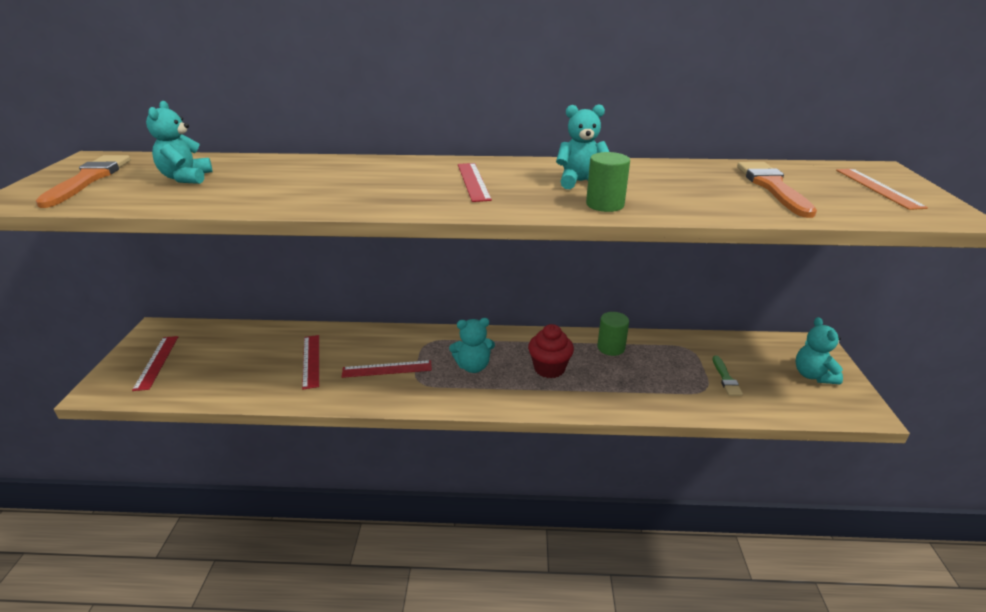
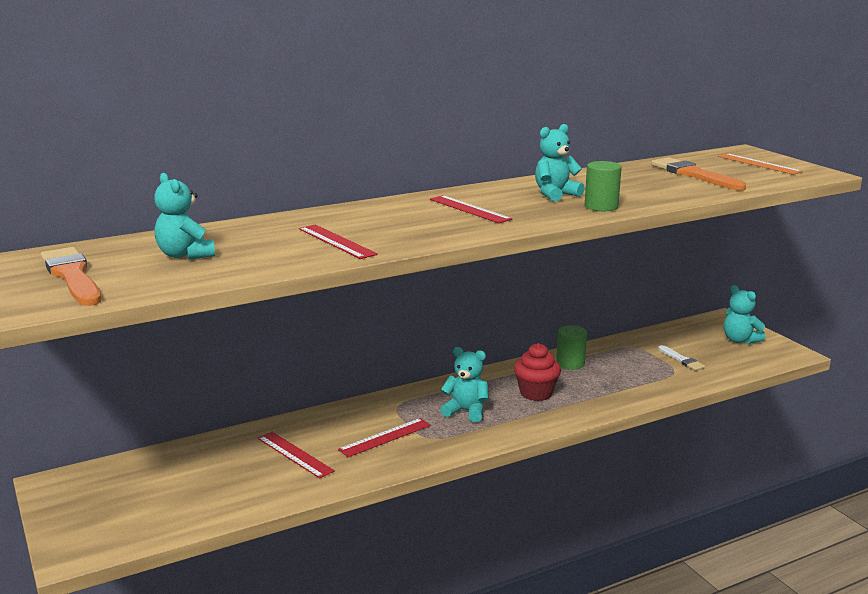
camera: 30 degrees left, 10 degrees down
red ruler [132,336,178,391] -> red ruler moved to [299,224,378,259]
turquoise teddy bear [449,318,495,373] -> turquoise teddy bear turned 120 degrees counterclockwise [440,347,489,422]
green brush [713,356,743,396] -> white brush [658,345,705,371]

